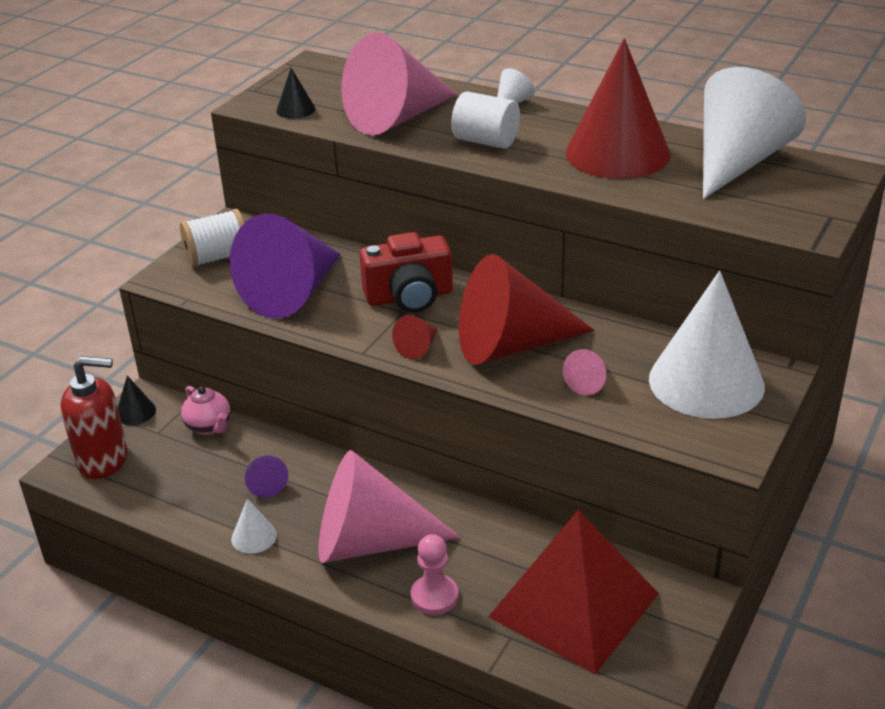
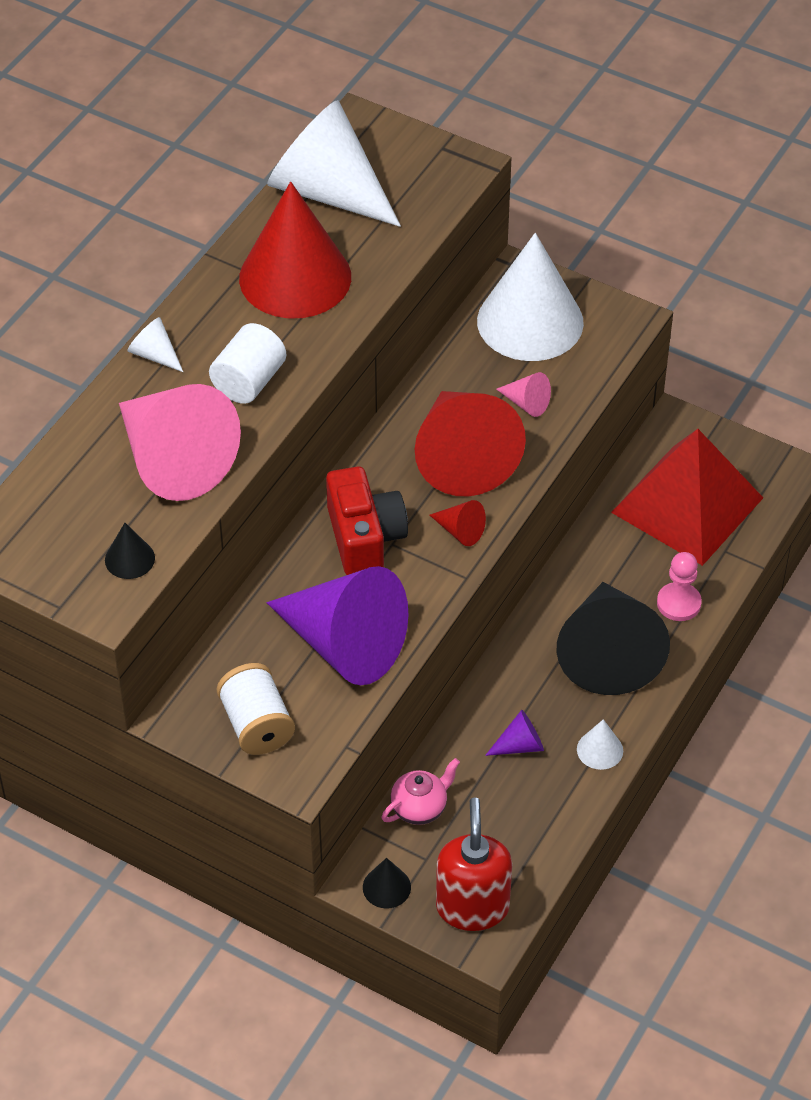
camera: 90 degrees left, 15 degrees up
pink cone [318,450,461,563] -> black cone [557,582,670,695]

